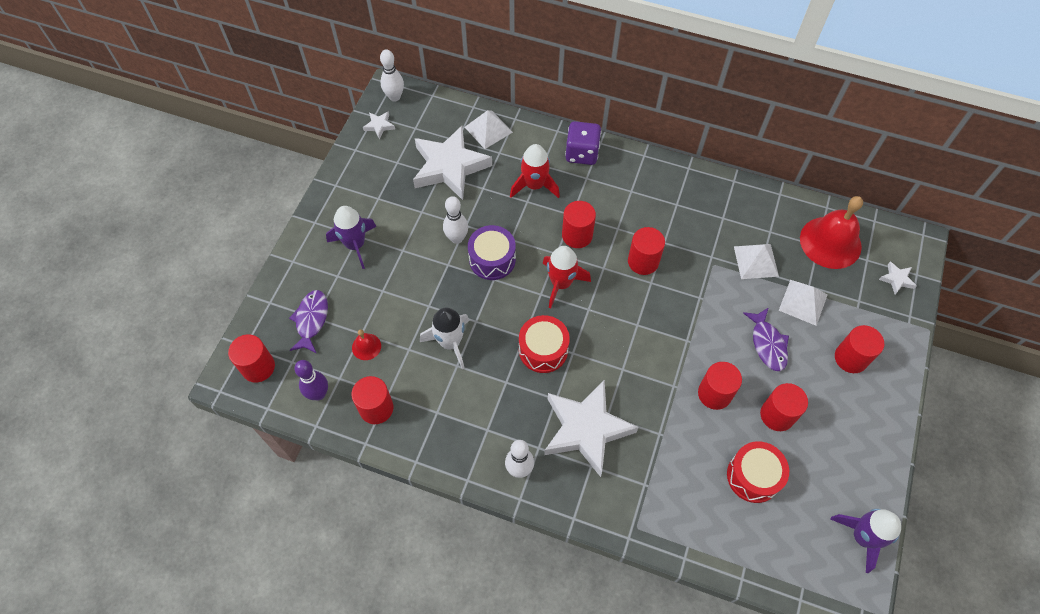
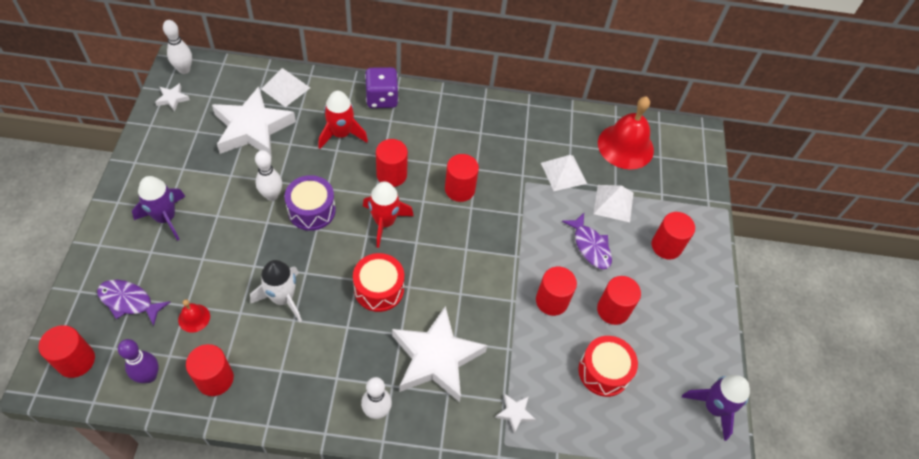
camera: 20 degrees left, 5 degrees down
purple fish [289,290,328,353] -> purple fish turned 60 degrees counterclockwise [97,280,170,326]
white star [879,261,917,294] -> white star moved to [495,394,536,434]

